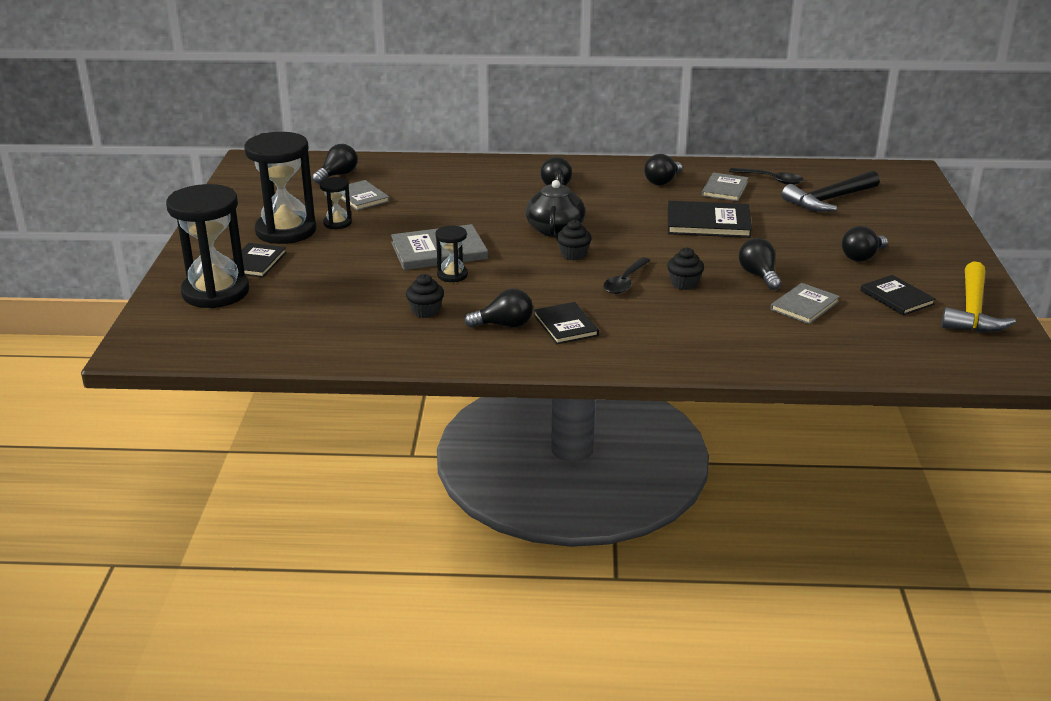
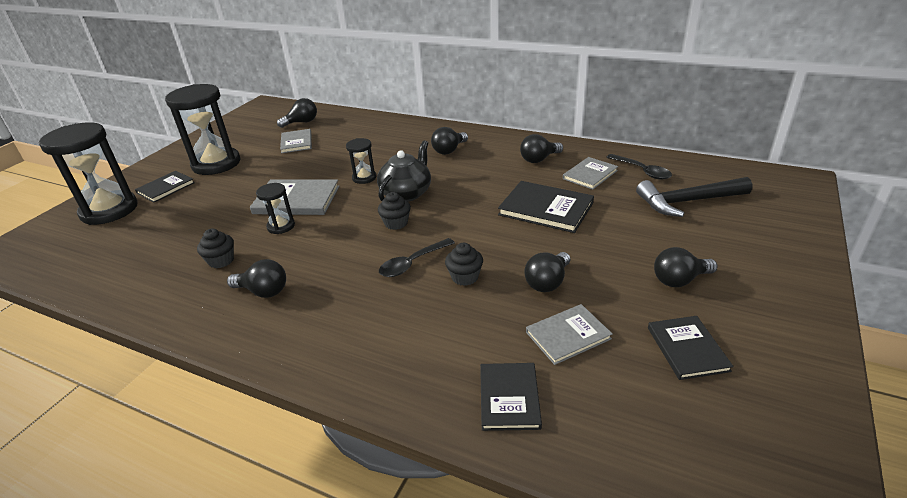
camera: 25 degrees right, 5 degrees up
black hourglass [320,177,352,229] -> black hourglass moved to [346,138,376,184]
black book [534,302,599,344] -> black book moved to [480,363,542,431]
black light bulb [739,238,781,290] -> black light bulb turned 150 degrees counterclockwise [524,252,570,292]
yellow hammer [941,261,1016,332] -> none

